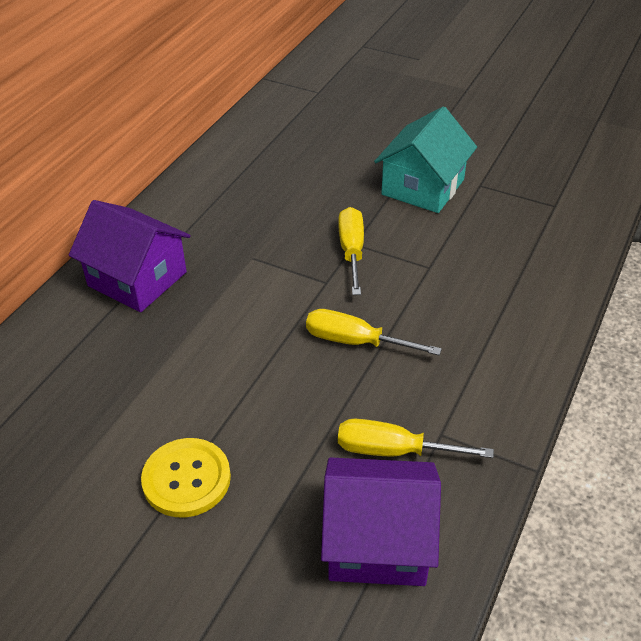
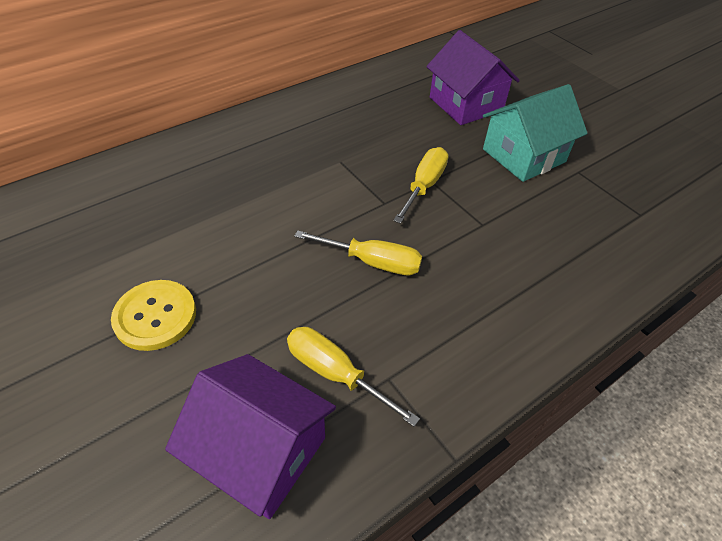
camera: 25 degrees right, 5 degrees up
purple house [69,200,191,312] -> purple house moved to [426,30,520,125]
yellow screwdriver [306,309,442,356] -> yellow screwdriver turned 150 degrees clockwise [294,230,422,275]

